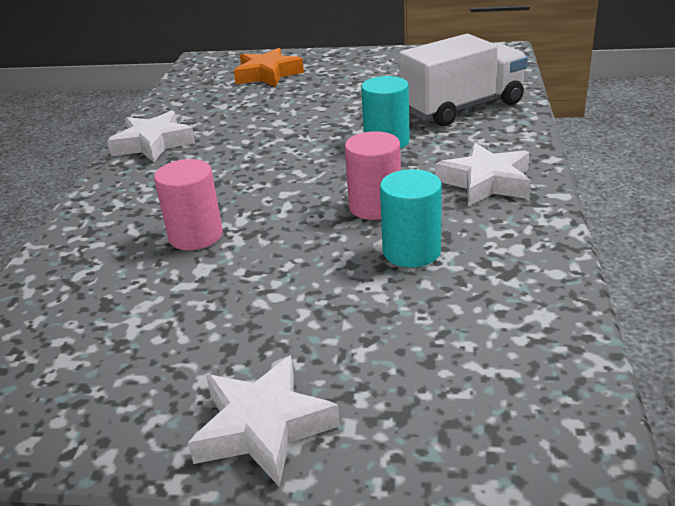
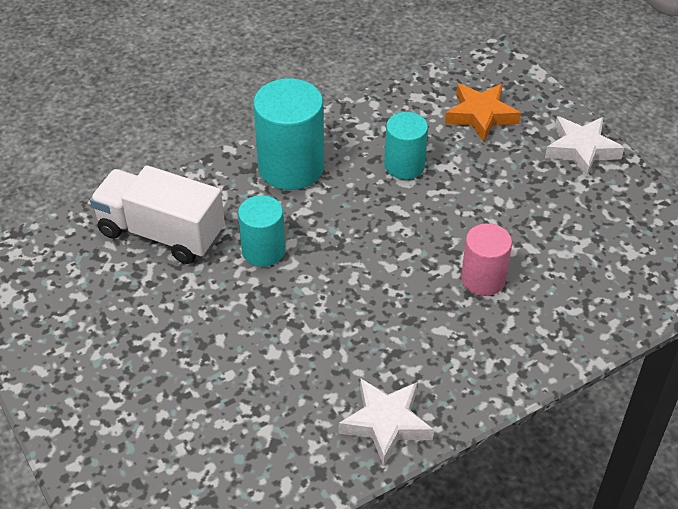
camera: 130 degrees left, 15 degrees up
orange star [234,48,304,87] -> orange star moved to [445,84,521,142]
pink cylinder [345,131,401,220] -> none
white star [435,142,531,207] -> turquoise cylinder [253,78,324,190]

